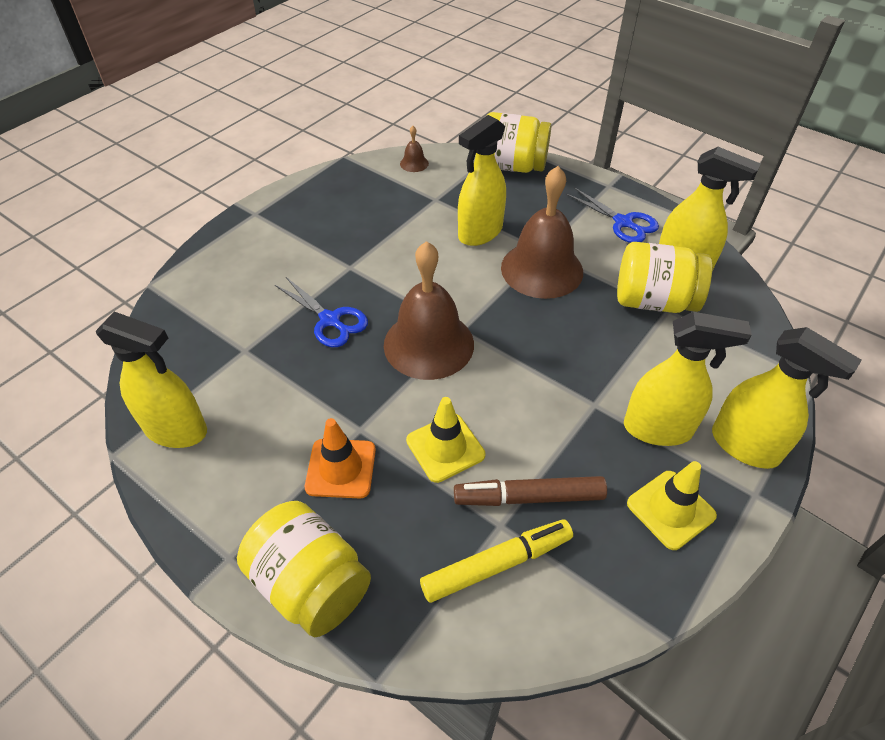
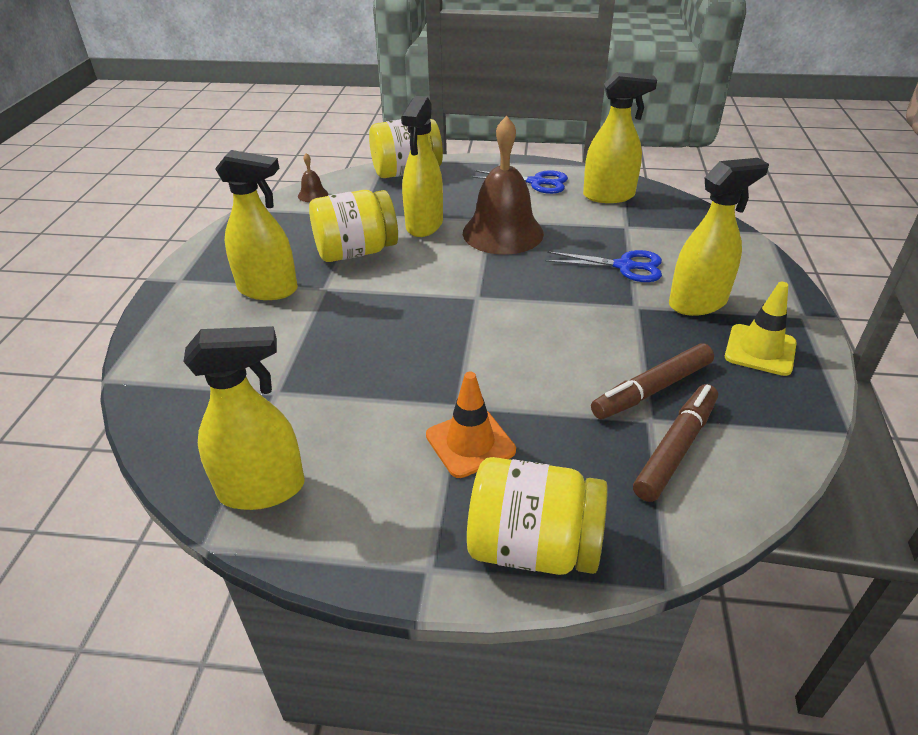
camera: 30 degrees left, 10 degrees down
blue scissors [275,277,368,347] -> blue scissors moved to [546,250,662,282]
brown bell [384,241,474,380] -> none
yellow traffic cone [406,397,485,483] -> none
yellow marker [420,519,573,603] -> brown marker [633,384,718,502]
yellow jar [617,242,712,313] -> yellow jar moved to [309,190,398,262]
yellow spray bottle [712,327,862,469] -> yellow spray bottle moved to [215,150,298,300]

